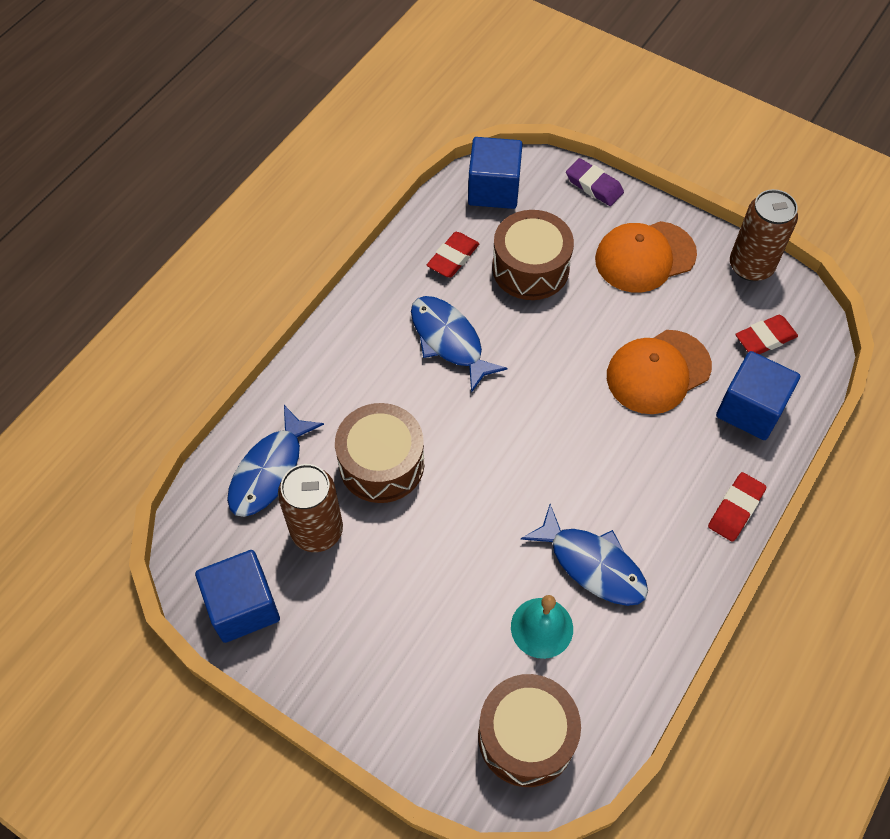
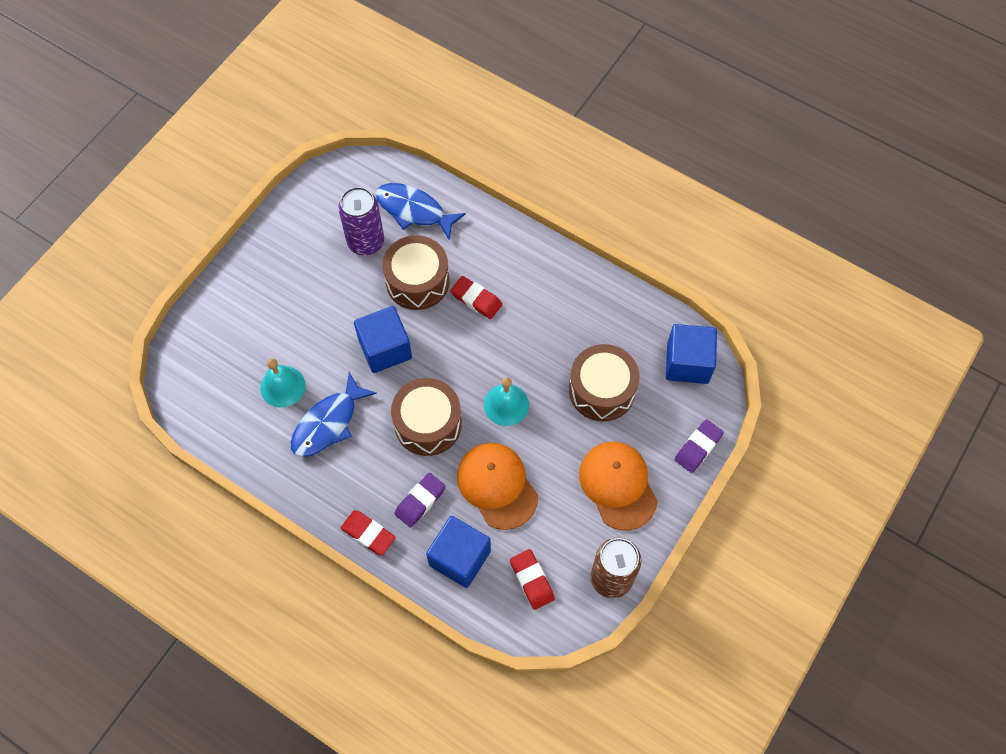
camera: 90 degrees right, 5 degrees up
blue cube [195,550,280,643] -> blue cube moved to [354,306,412,373]
brown can [278,464,343,552] -> purple can [338,187,384,256]
blue fish [411,296,507,393] -> none
red eraser [427,232,479,277] -> red eraser moved to [450,276,502,319]
brown drum [478,674,581,787] -> brown drum moved to [391,378,462,456]
none -> purple eraser [394,473,446,528]
none -> turquoise bell [484,377,529,426]

